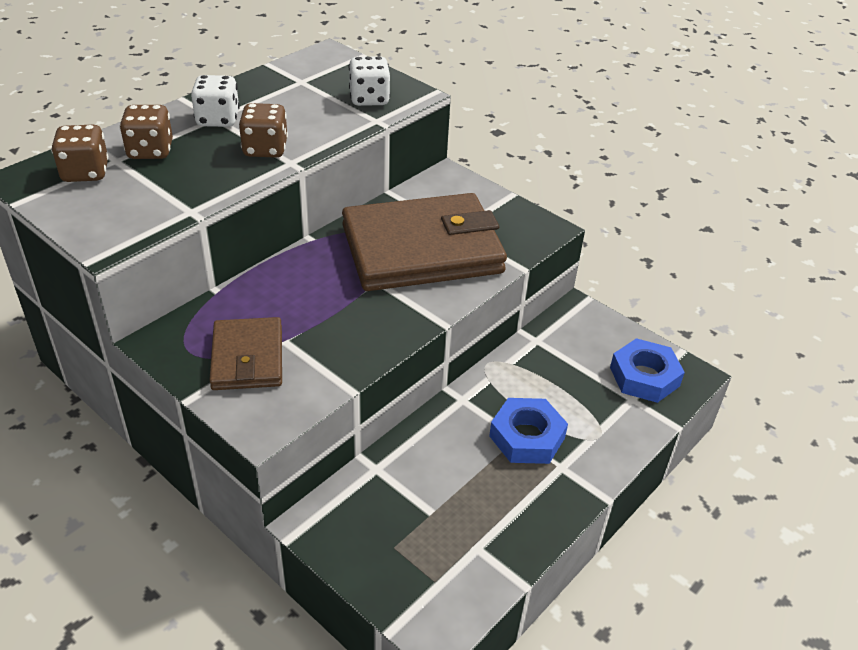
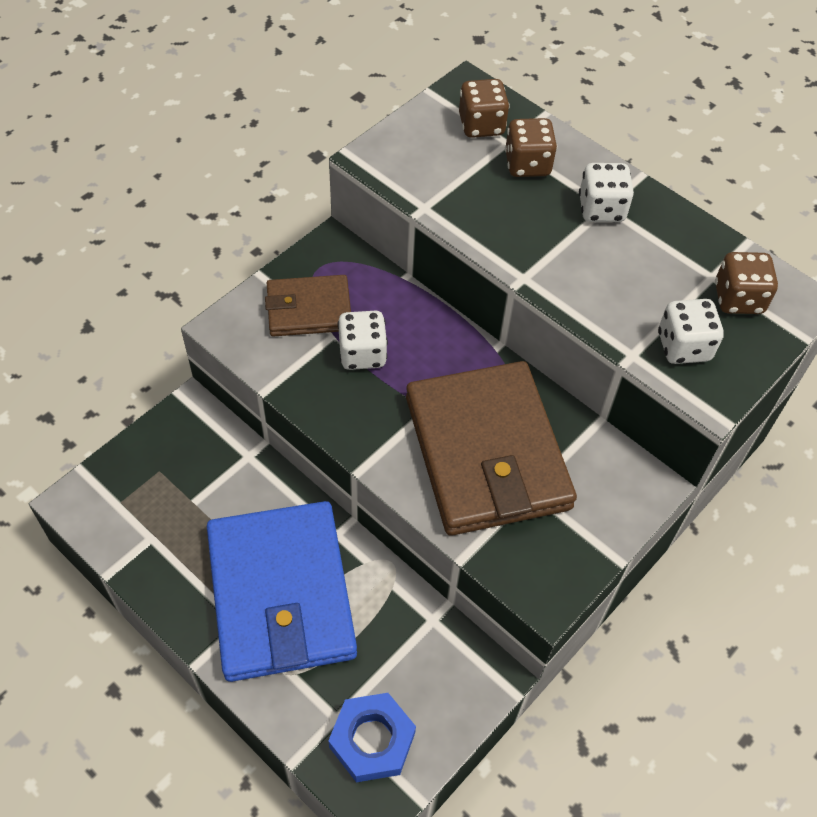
camera: 90 degrees right, 15 degrees up
brown dice [239,103,288,158] -> brown dice moved to [715,252,778,314]
blue nut [489,398,568,464] -> blue wallet [207,501,357,682]
none -> white dice [338,311,388,370]

